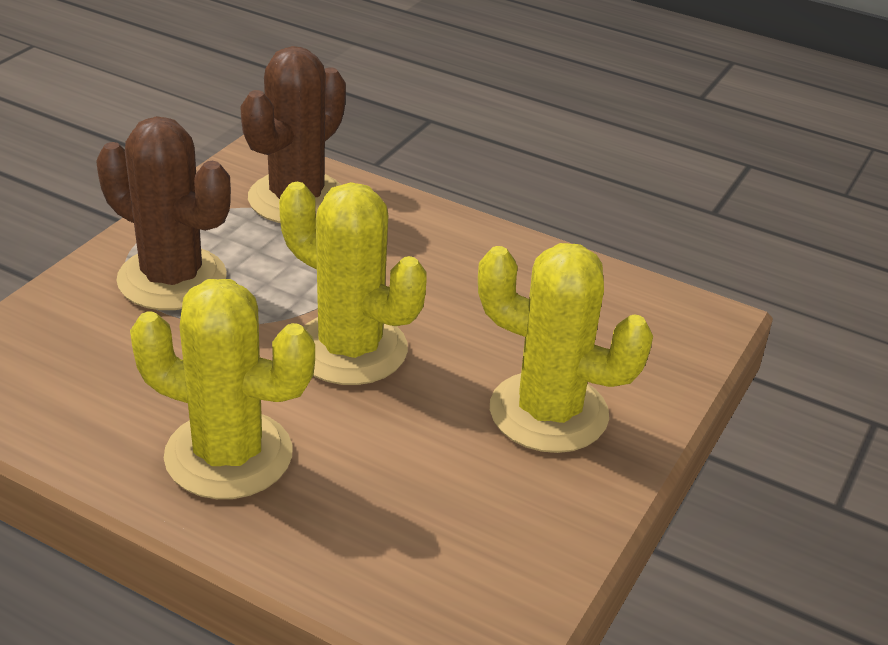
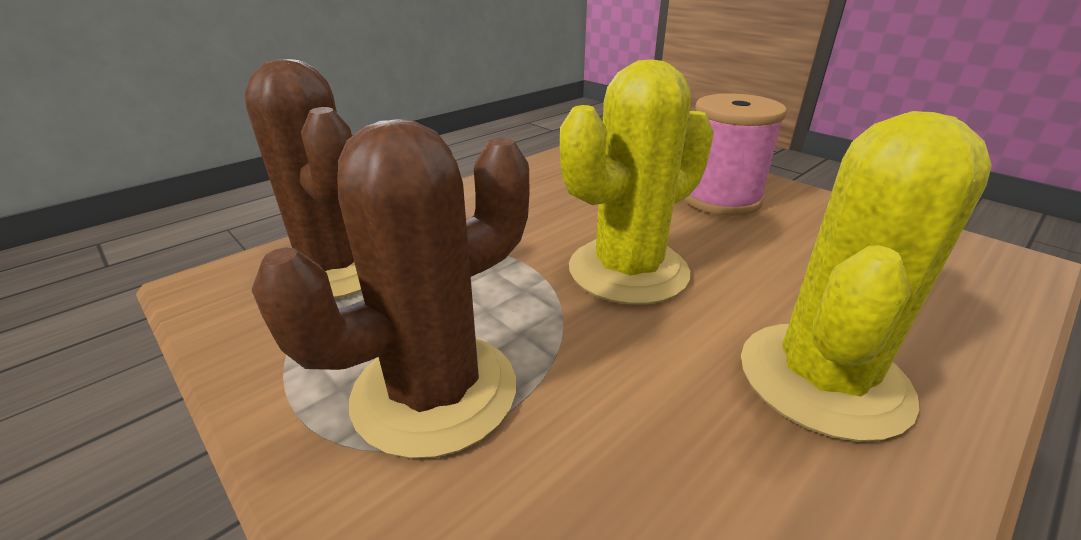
camera: 70 degrees left, 5 degrees down
yellow cactus [478,243,653,453] -> pink spool [684,93,787,216]

